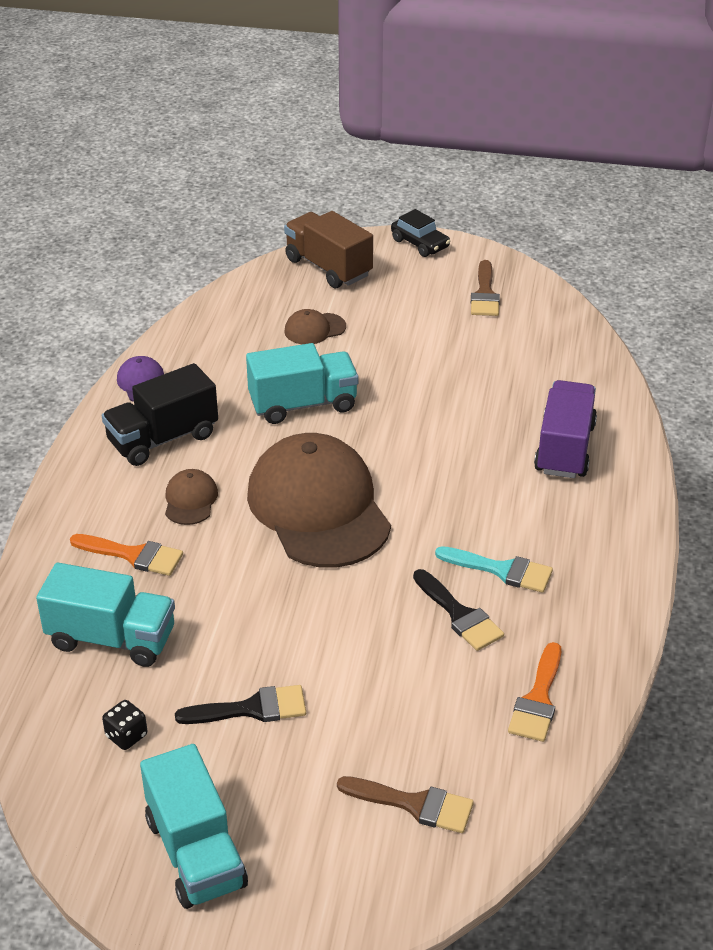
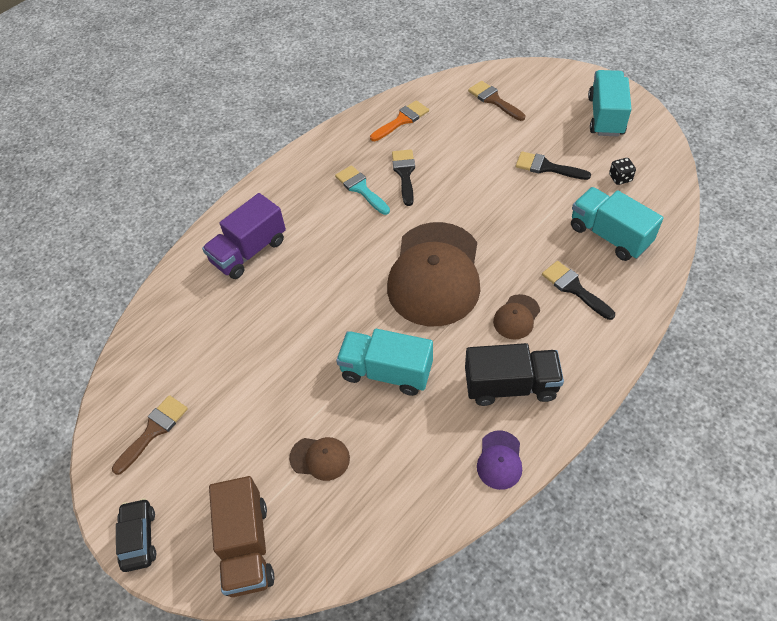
camera: 145 degrees left, 15 degrees up
orange brush [70,534,183,576] -> black brush [542,261,615,320]

